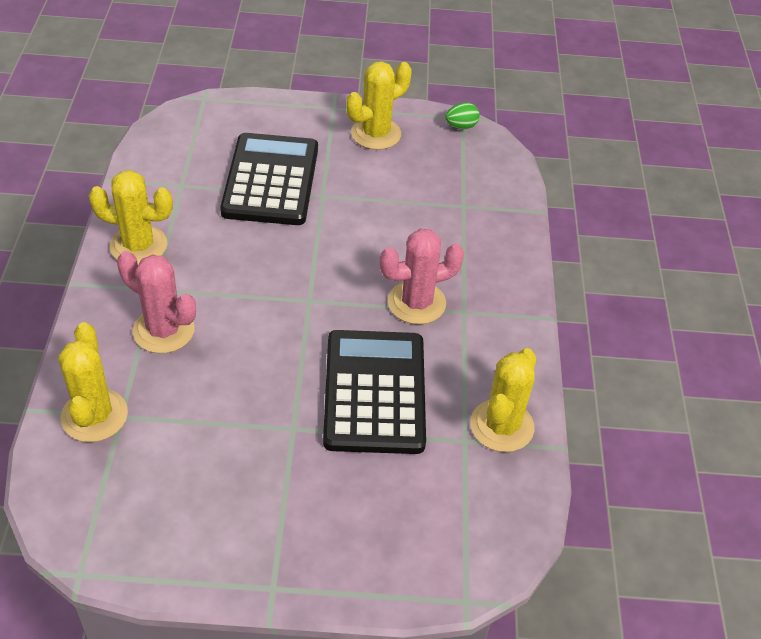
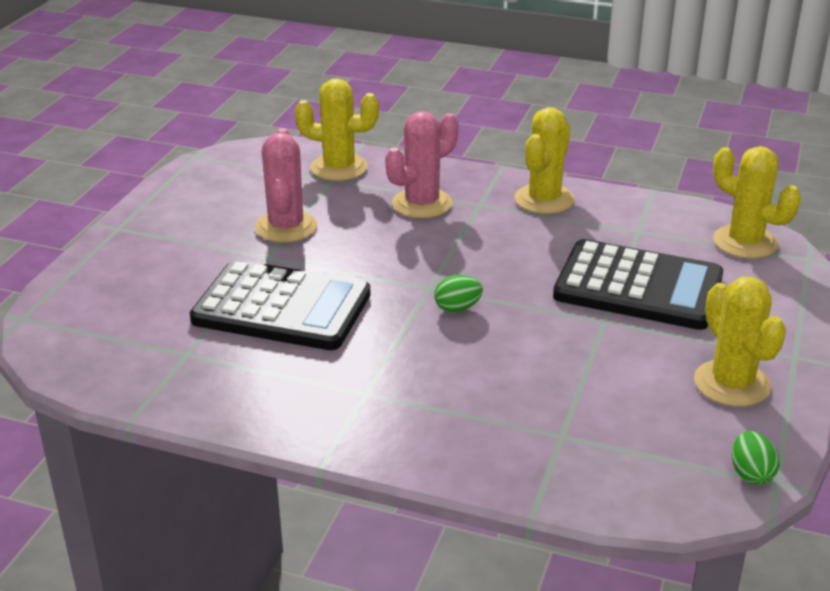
camera: 110 degrees right, 15 degrees down
pink cactus [380,229,464,324] -> pink cactus moved to [255,128,317,243]
yellow cactus [470,348,536,452] -> yellow cactus moved to [713,146,801,259]
none -> green egg [434,275,483,313]

